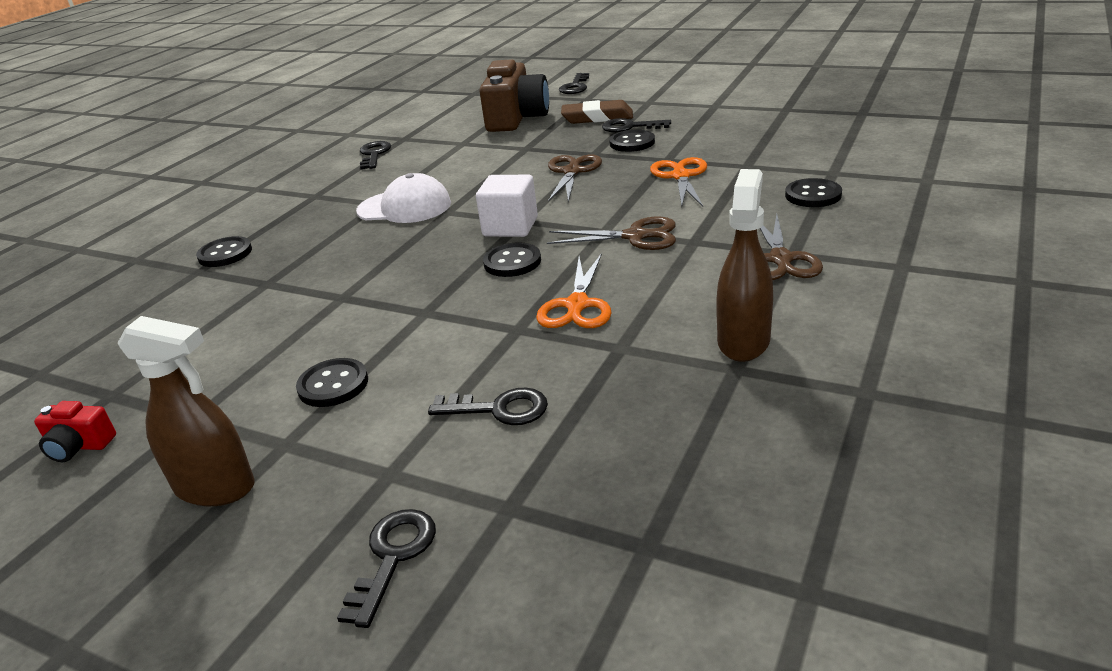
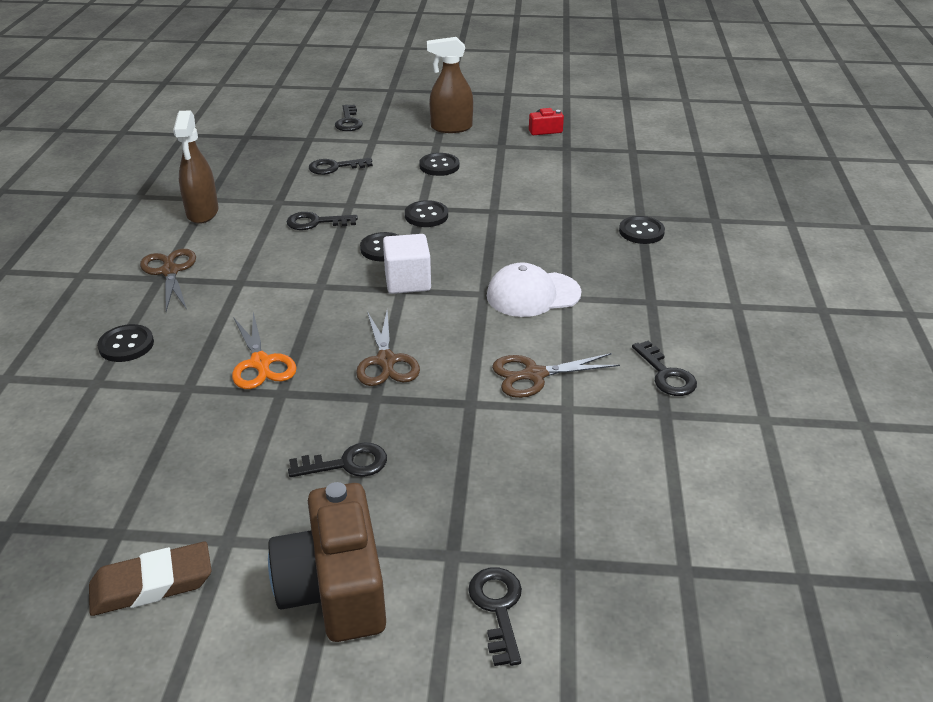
camera: 155 degrees right, 5 degrees up
brown camera [479,59,549,132] -> brown camera moved to [268,482,386,642]
orange scissors [536,253,612,328] -> black key [287,212,358,230]
brown scissors [547,217,676,250] -> brown scissors moved to [492,353,620,398]
brown eraser [561,100,633,124] -> brown eraser moved to [89,542,212,616]
black button [609,130,655,152] -> black button moved to [405,200,448,227]

